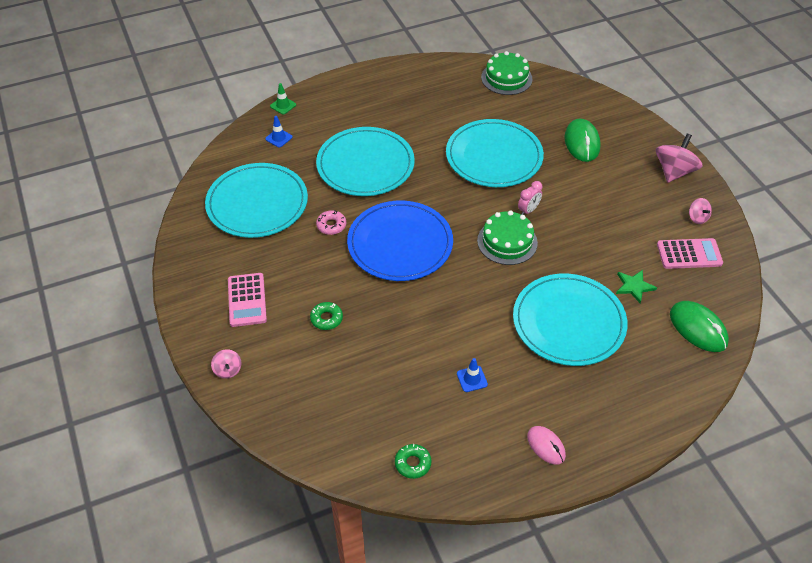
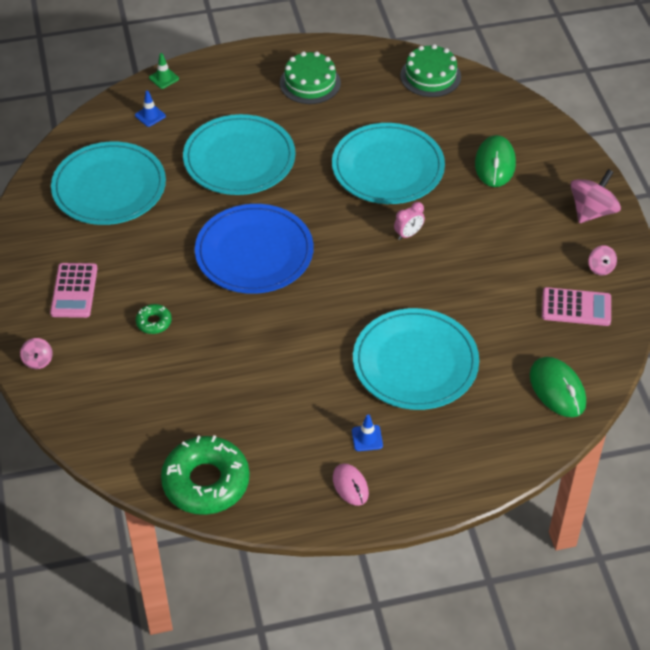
camera: 10 degrees right, 0 degrees up
pink donut [316,210,346,235] -> none
green donut [395,444,432,479] -> green donut [161,435,250,515], size x2.26
blue traffic cone [457,358,488,392] -> blue traffic cone moved to [352,414,383,451]
green cake [477,210,538,265] -> green cake moved to [280,52,341,104]
green star [616,270,657,303] -> none

